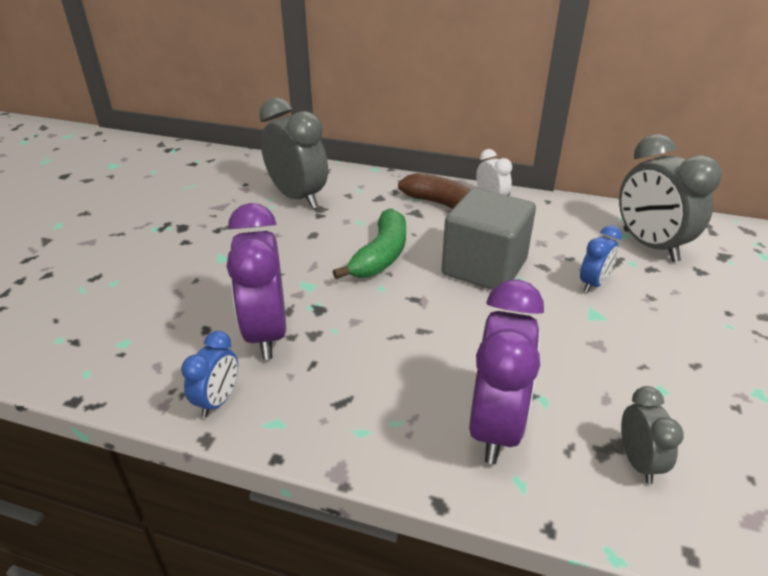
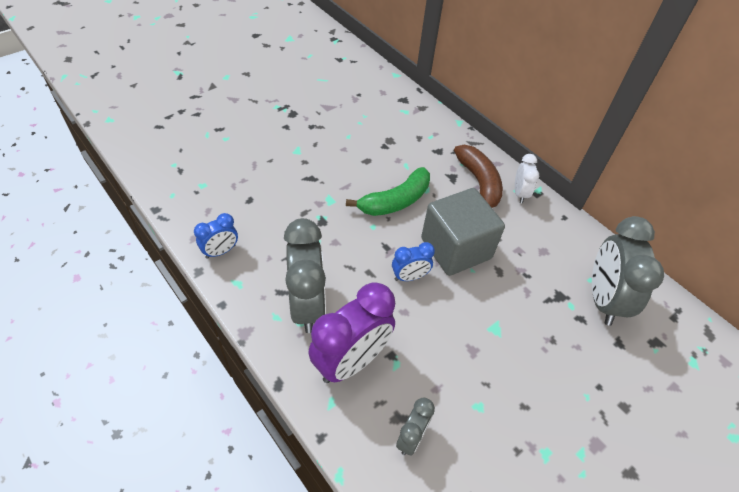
camera: 30 degrees right, 15 degrees up
purple clock [226,203,286,360] -> none
grey clock [259,97,328,208] -> grey clock moved to [284,218,326,333]
blue clock [580,226,622,293] -> blue clock moved to [392,242,435,281]

